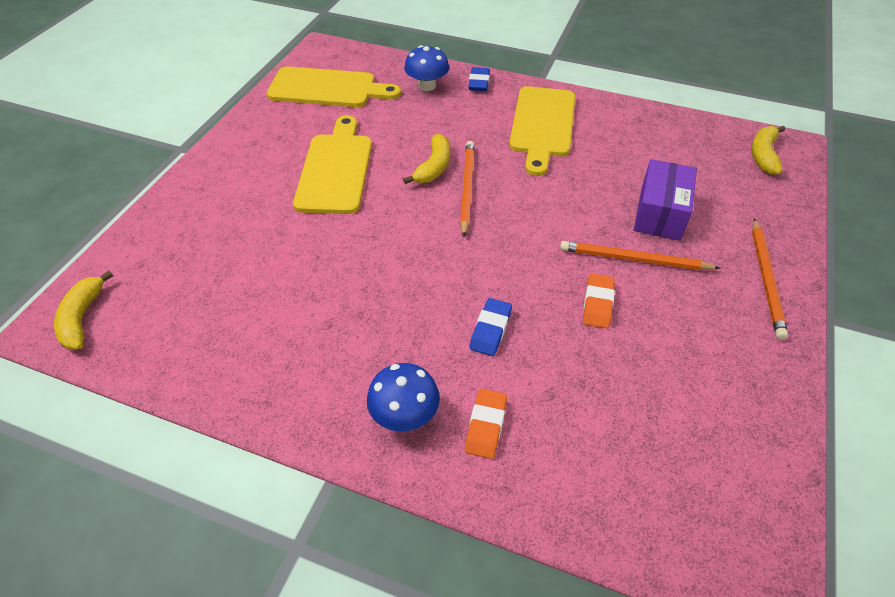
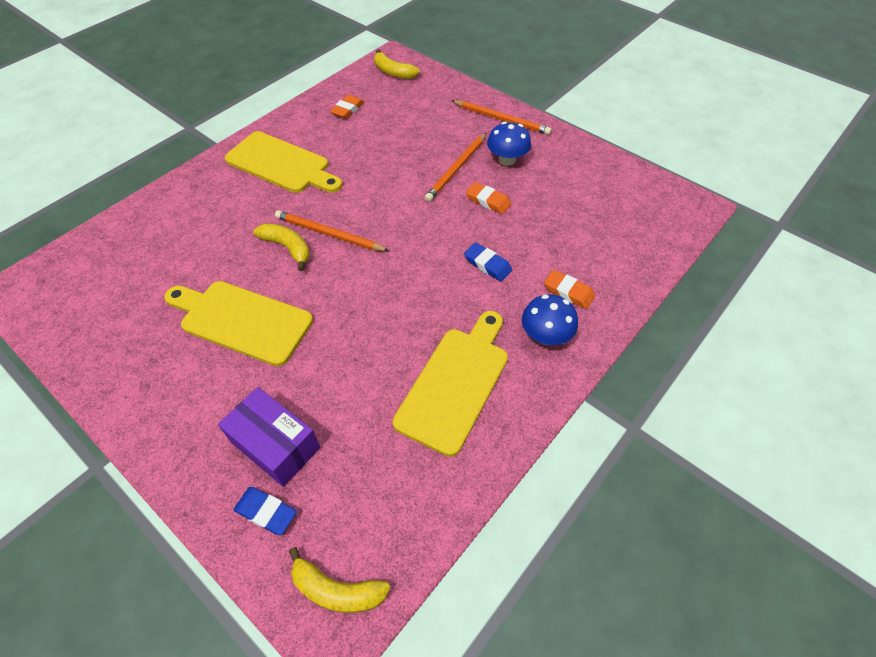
camera: 70 degrees left, 5 degrees up
yellow cutting board [266,67,401,107] -> yellow cutting board moved to [393,311,508,457]
blue mushroom [404,45,449,91] -> blue mushroom moved to [487,122,531,166]
blue eraser [468,67,490,91] -> blue eraser moved to [233,487,297,535]
purple box [634,159,697,241] -> purple box moved to [218,387,320,487]
none -> orange eraser [330,95,364,119]

